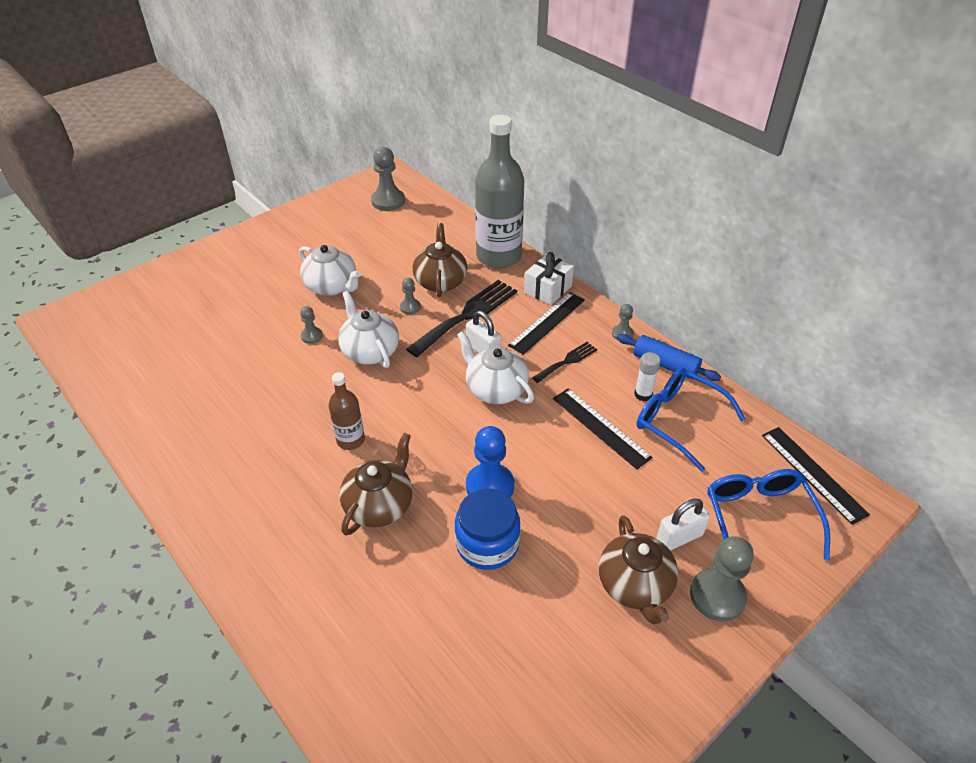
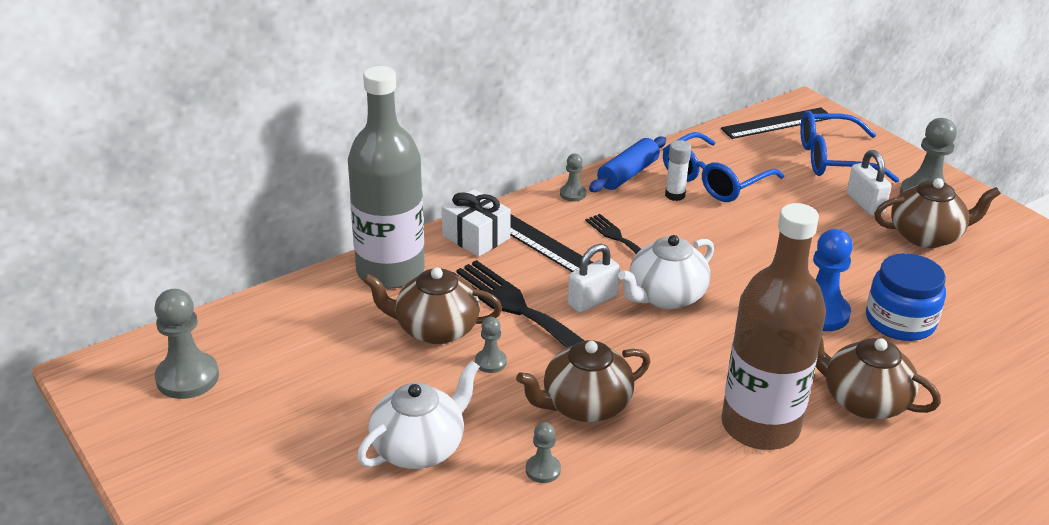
camera: 85 degrees left, 10 degrees down
brown bottle [329,372,365,450] -> brown bottle [721,203,826,450], size x2.03
white teapot [338,291,399,368] -> brown teapot [516,340,651,422]
black ruler [553,388,653,469] -> none

